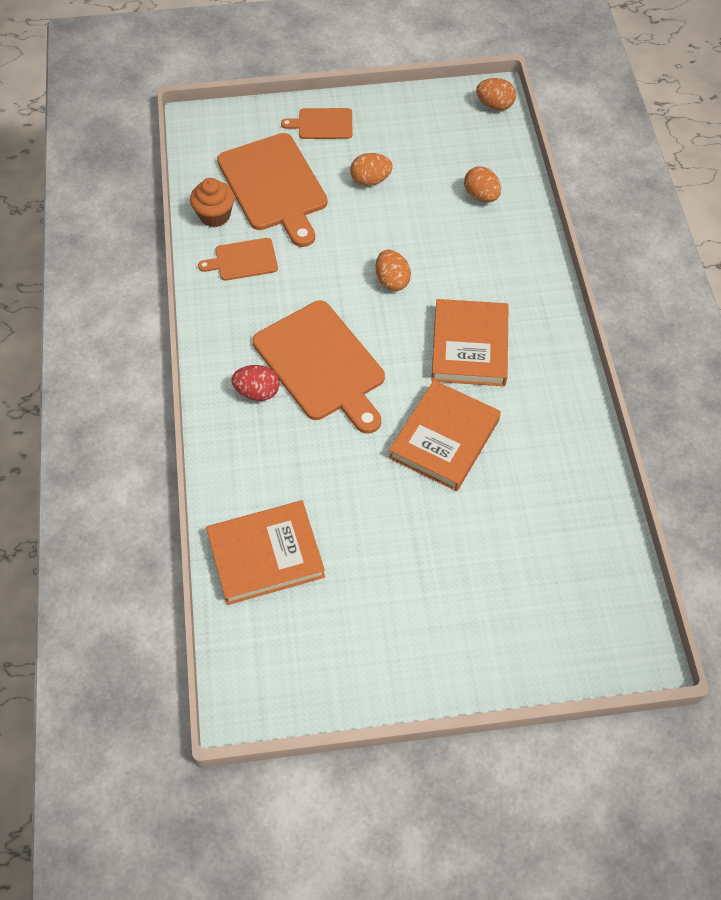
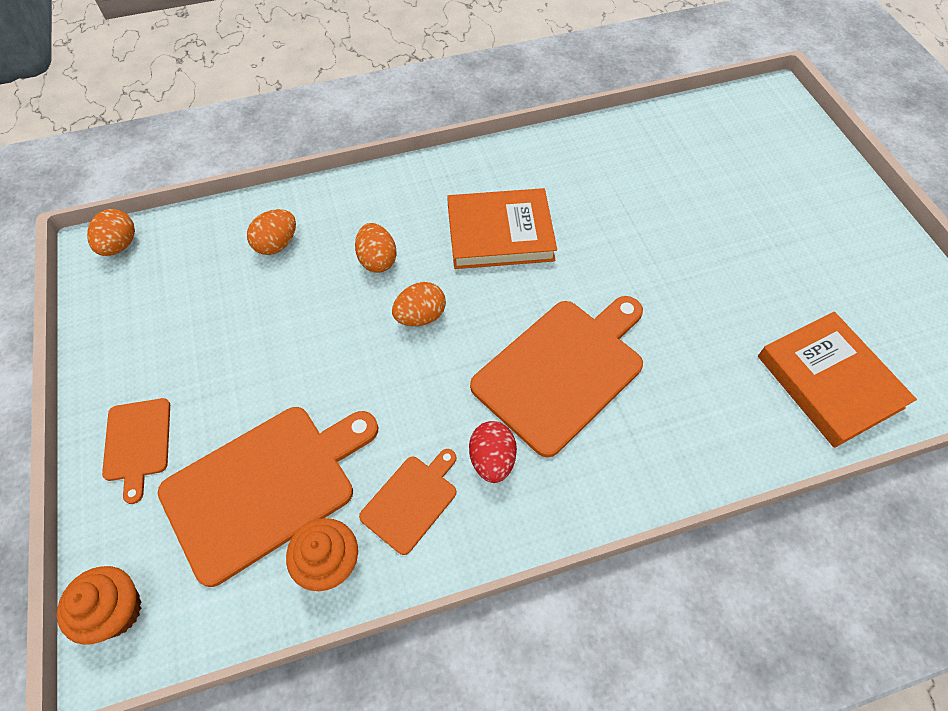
camera: 100 degrees left, 0 degrees up
orange cutting board [198,238,278,281] -> orange cutting board turned 120 degrees counterclockwise [359,449,456,555]
red egg [232,365,279,401] -> red egg moved to [469,421,517,483]
orange egg [350,153,392,186] -> orange egg moved to [355,223,397,273]
orange book [389,380,501,491] -> none
none -> orange cupcake [57,566,141,645]

